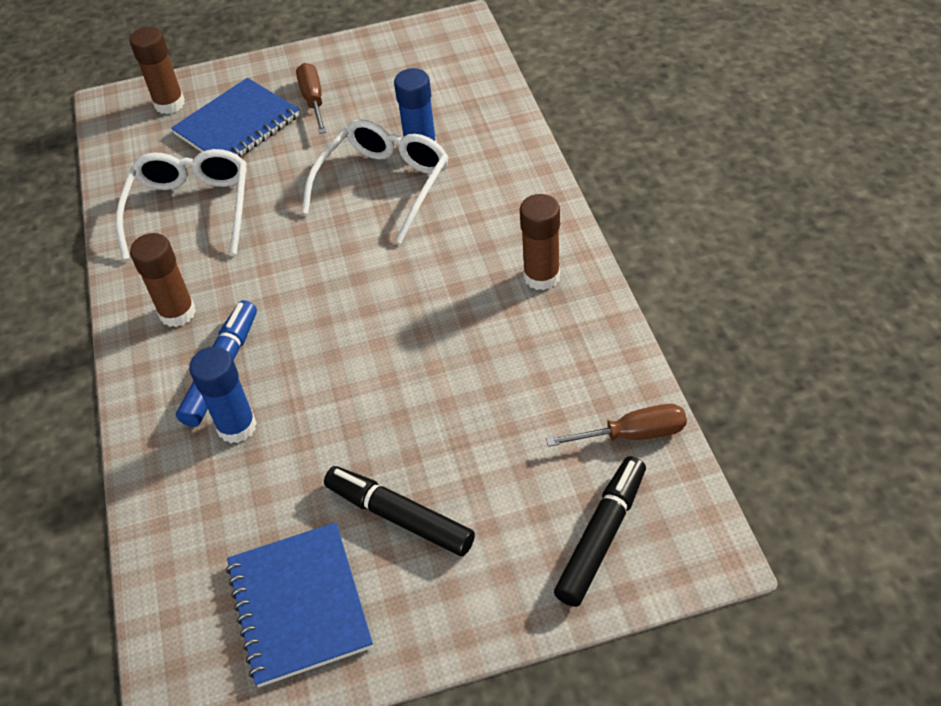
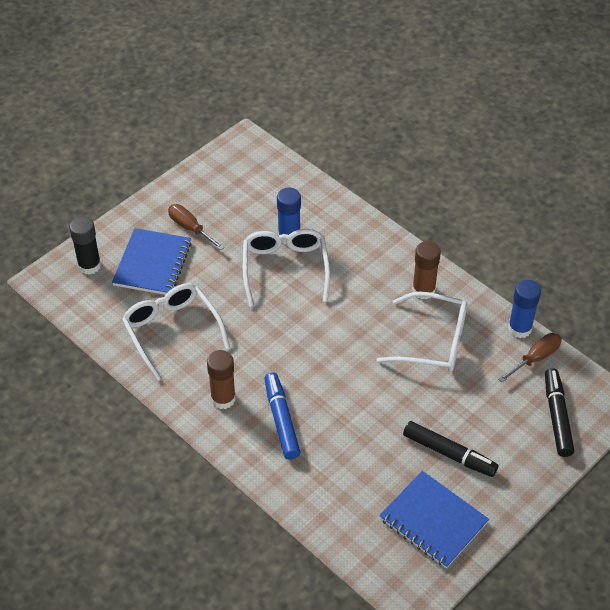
camera: 35 degrees left, 0 degrees up
brown glue stick [130,27,185,114] -> black glue stick [69,217,101,275]
blue glue stick [189,347,257,443] -> blue glue stick moved to [508,280,541,338]
black marker [324,466,475,556] -> black marker turned 150 degrees counterclockwise [403,421,498,477]
none -> white glasses [377,291,467,372]

